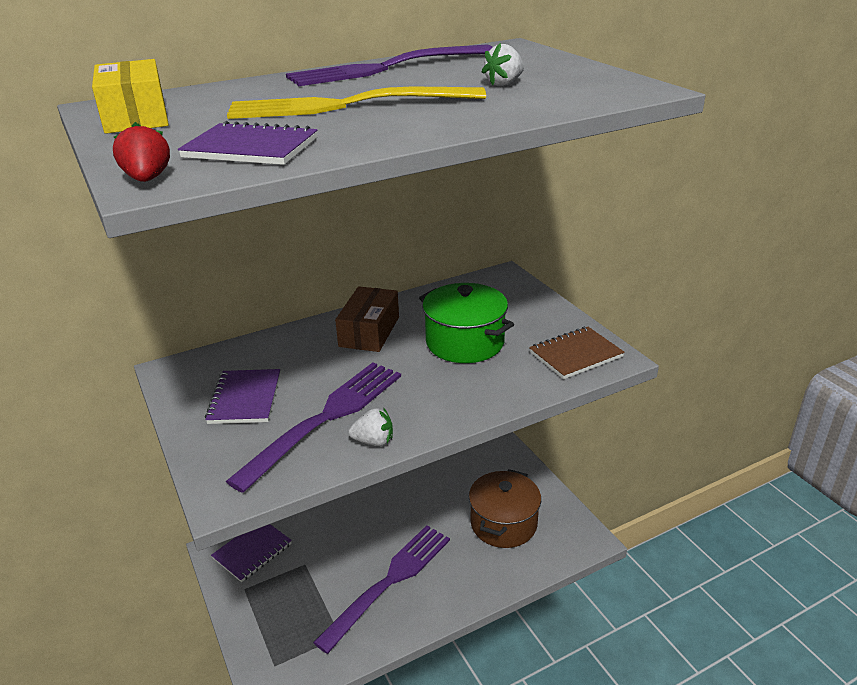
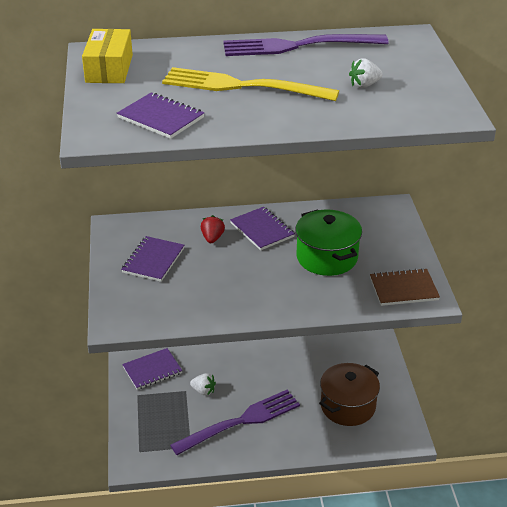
camera: 20 degrees right, 5 degrees up
red strawberry [113,122,170,182] -> red strawberry moved to [201,215,225,243]
purple fork [226,362,401,493] -> none
brown box [335,286,399,352] -> purple notebook [230,207,295,250]
white strawberry [348,408,393,446] -> white strawberry moved to [190,373,216,396]

